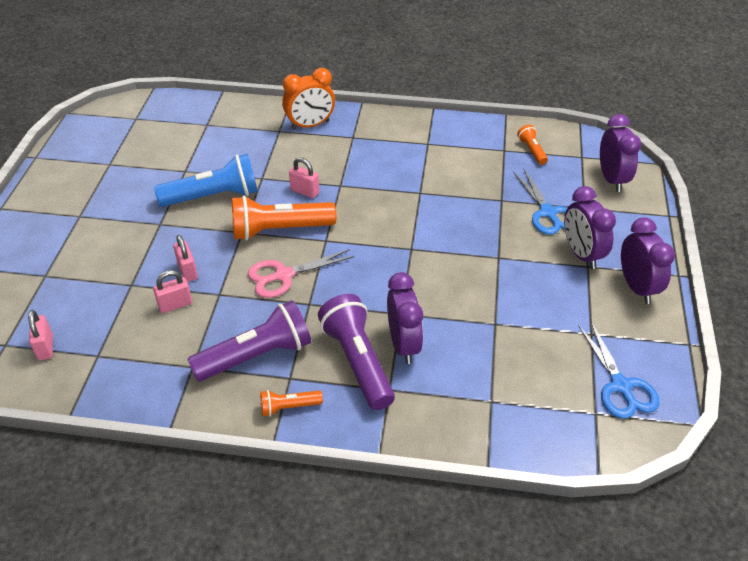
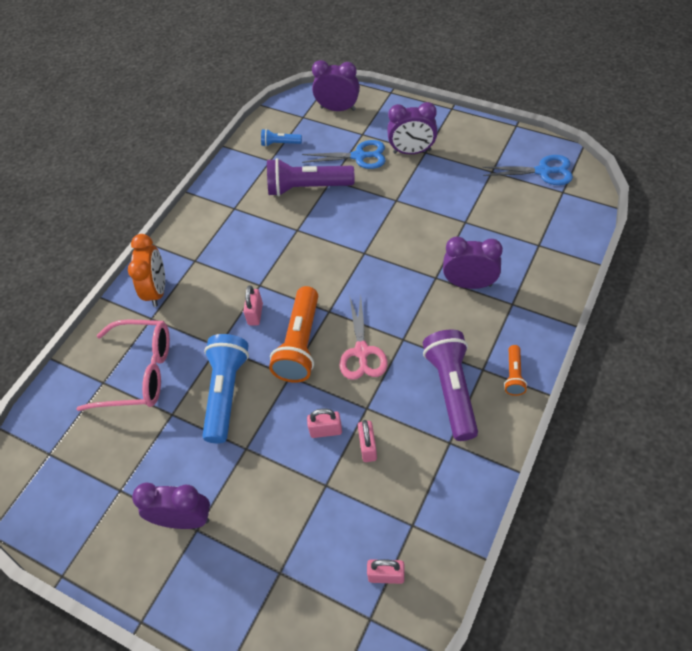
camera: 65 degrees left, 10 degrees up
pink padlock [289,157,319,198] -> pink padlock turned 45 degrees counterclockwise [243,285,263,325]
purple flashlight [318,294,395,410] -> purple flashlight moved to [267,158,355,196]
orange flashlight [517,125,548,165] -> blue flashlight [261,129,302,147]
purple clock [621,217,675,304] -> purple clock moved to [132,482,210,529]
none -> pink glasses [77,320,170,411]

